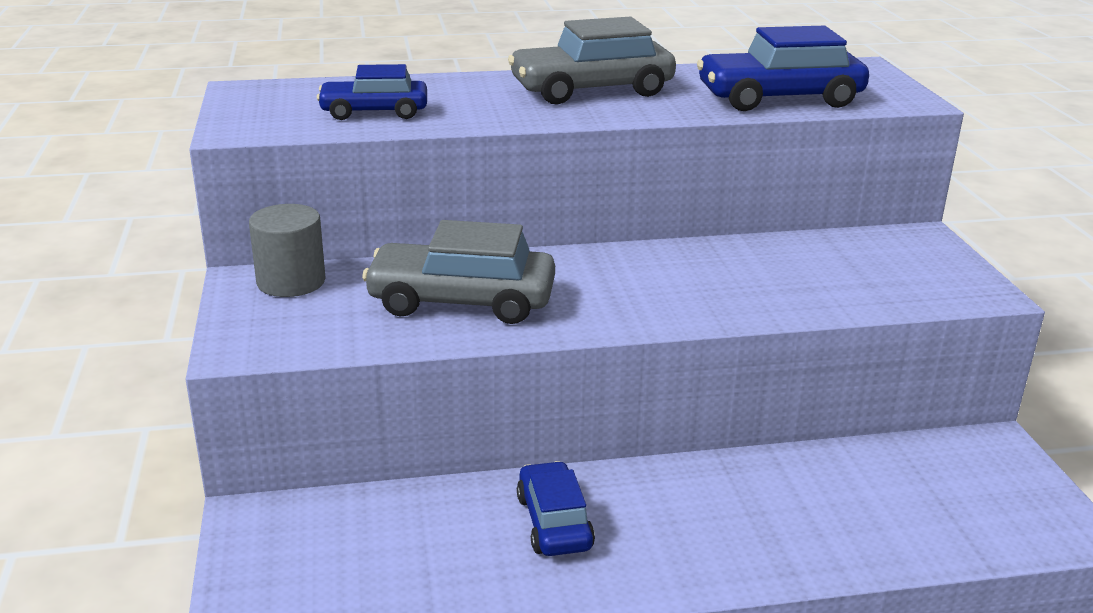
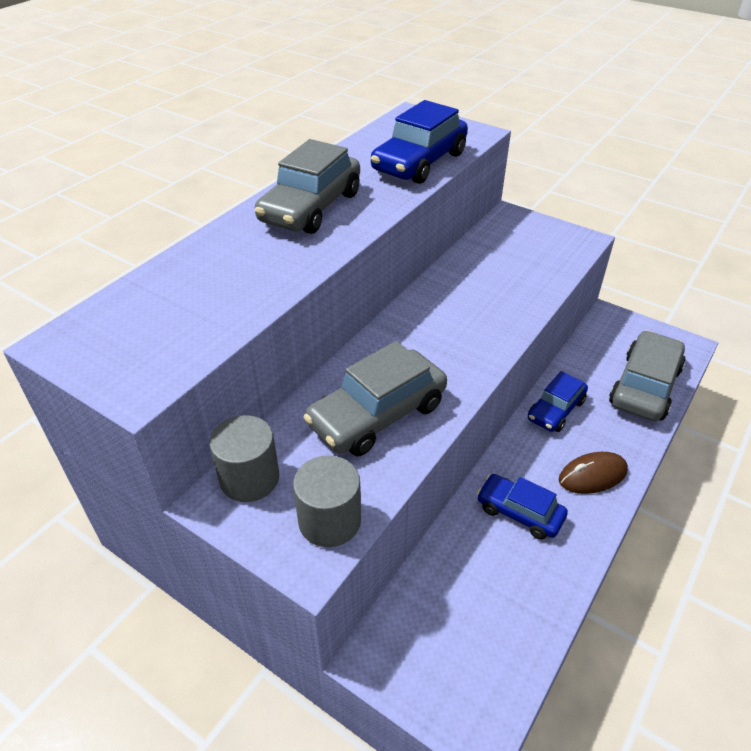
camera: 45 degrees left, 15 degrees up
blue car [317,64,427,120] -> blue car moved to [528,371,588,432]
none -> grey cylinder [293,455,361,547]
none -> brown mouse [559,452,628,494]
none -> grey car [609,331,686,421]

